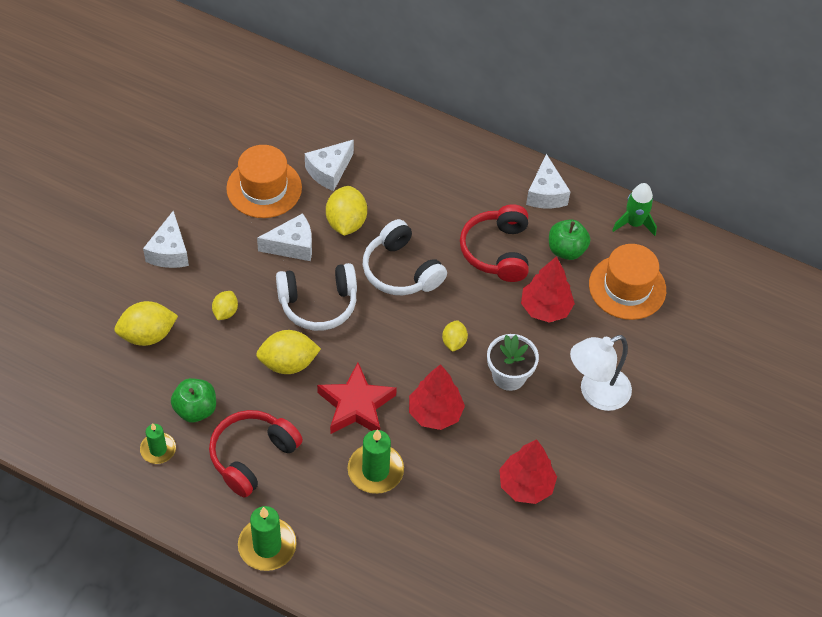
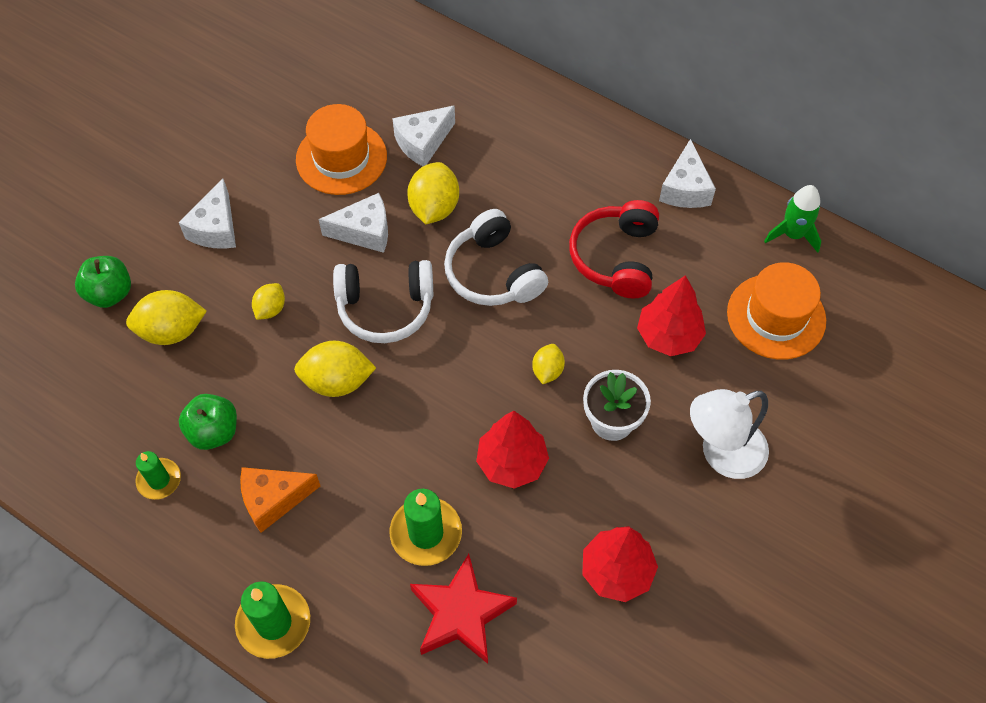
camera: 10 degrees right, 5 degrees up
red headphones [209,410,303,497] -> orange cheese [240,467,320,533]
red star [317,363,397,434] -> red star moved to [410,554,517,664]
green apple [549,219,590,260] -> green apple moved to [75,256,131,308]

